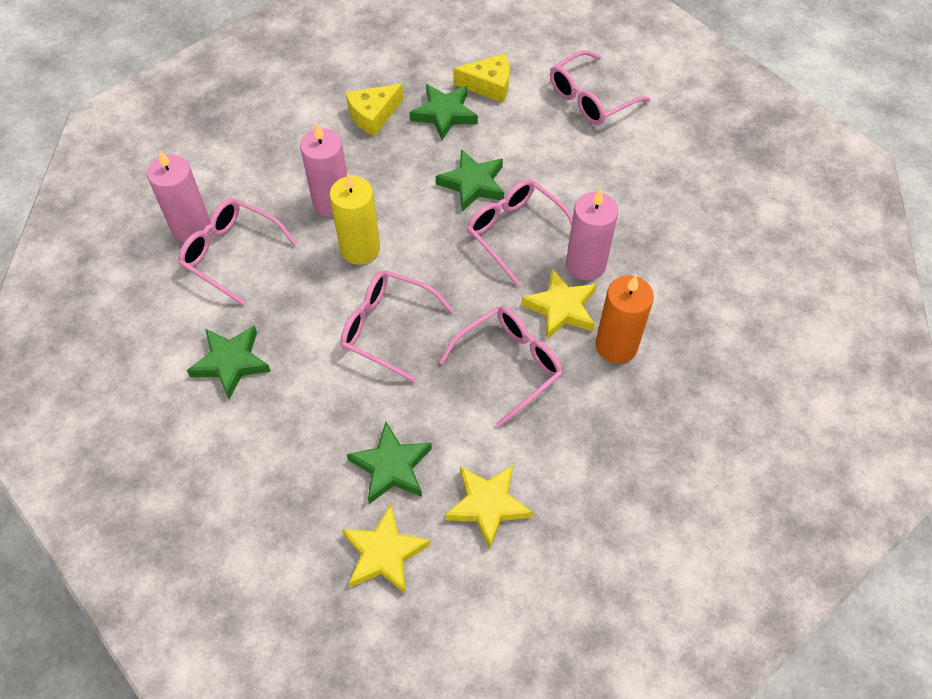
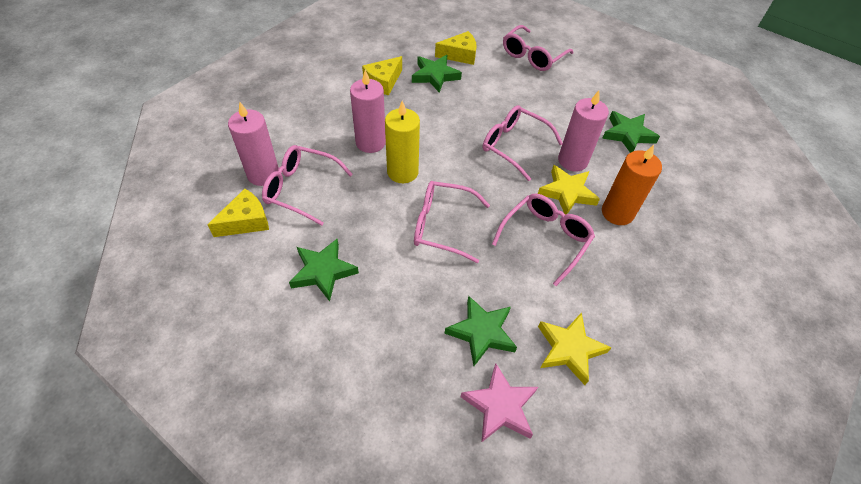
camera: 15 degrees left, 5 degrees down
yellow star [342,505,430,594] -> pink star [461,363,538,443]
green star [436,149,504,212] -> green star moved to [602,111,660,153]
none -> yellow cheese [207,189,269,237]

